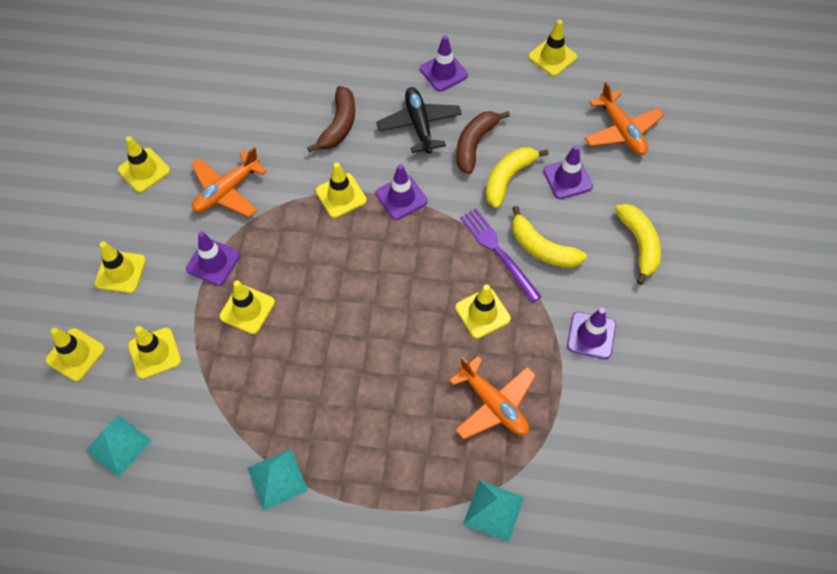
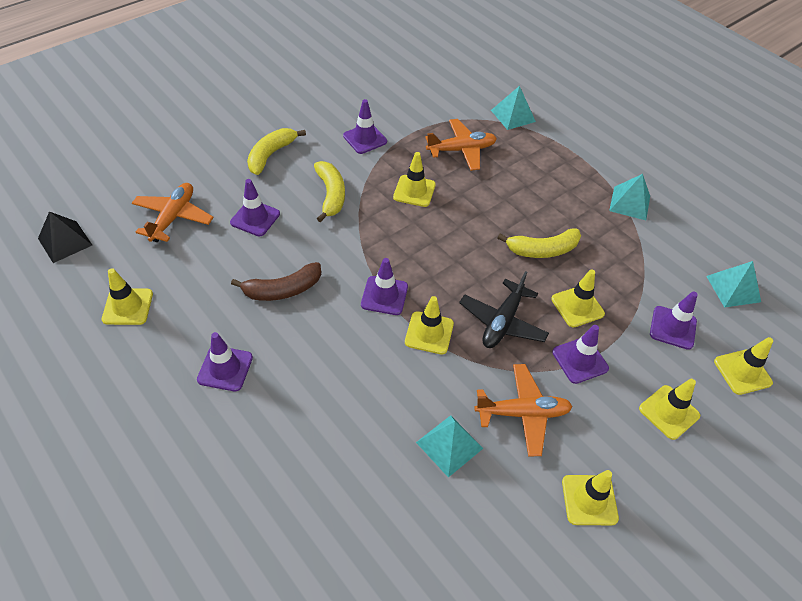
camera: 140 degrees left, 10 degrees down
yellow traffic cone [128,326,181,379] -> purple traffic cone [650,291,698,350]
brown banana [307,86,355,152] -> none
black plane [376,87,462,154] -> black plane moved to [459,271,549,348]
orange plane [449,356,536,439] -> orange plane turned 75 degrees clockwise [425,119,497,171]
purple fork [460,208,542,303] -> none
yellow banana [486,147,548,208] -> yellow banana moved to [498,228,581,258]
none -> black pyramid [38,211,92,263]
none -> turquoise pyramid [416,415,483,478]

